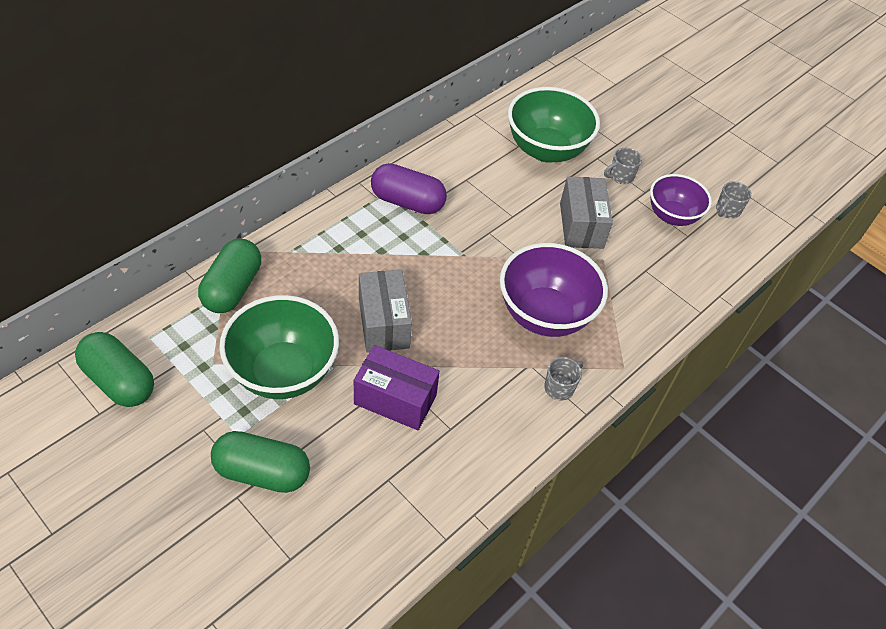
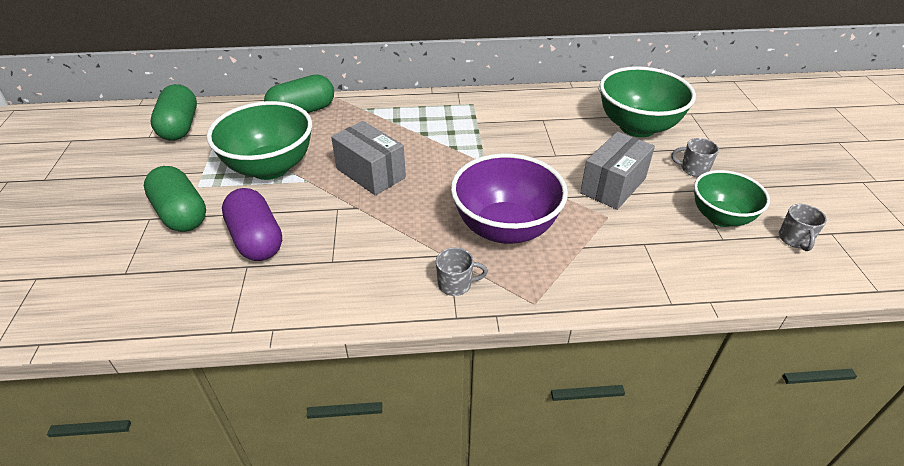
camera: 45 degrees right, 10 degrees down
purple box [354,345,440,430] -> none
grey box [359,270,412,353] -> grey box turned 75 degrees counterclockwise [331,121,406,196]
purple capsule [371,163,447,214] -> purple capsule moved to [222,188,282,261]
purple bowl [650,174,712,226] -> green bowl [694,170,770,227]
grey mug [716,181,752,219] -> grey mug turned 75 degrees counterclockwise [779,204,827,251]

